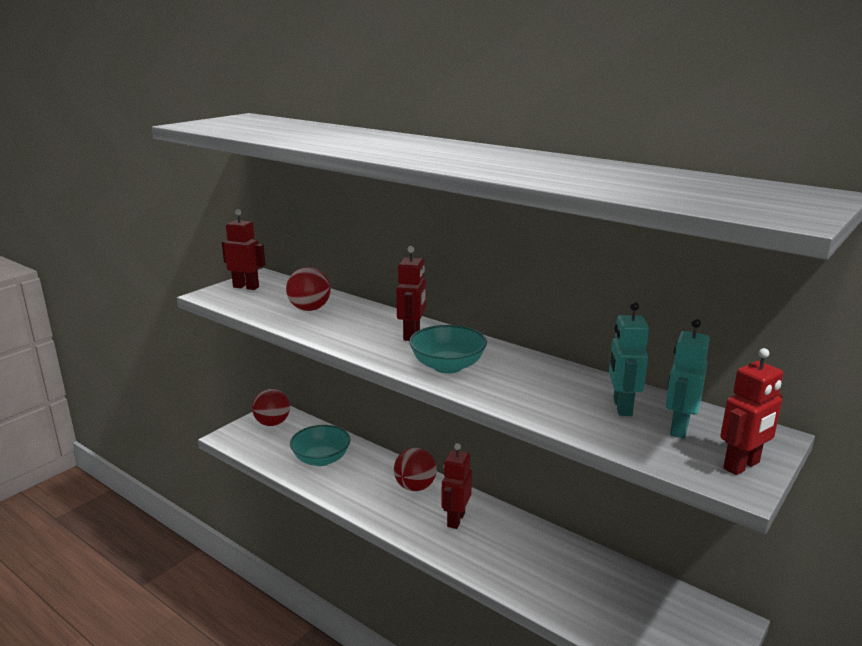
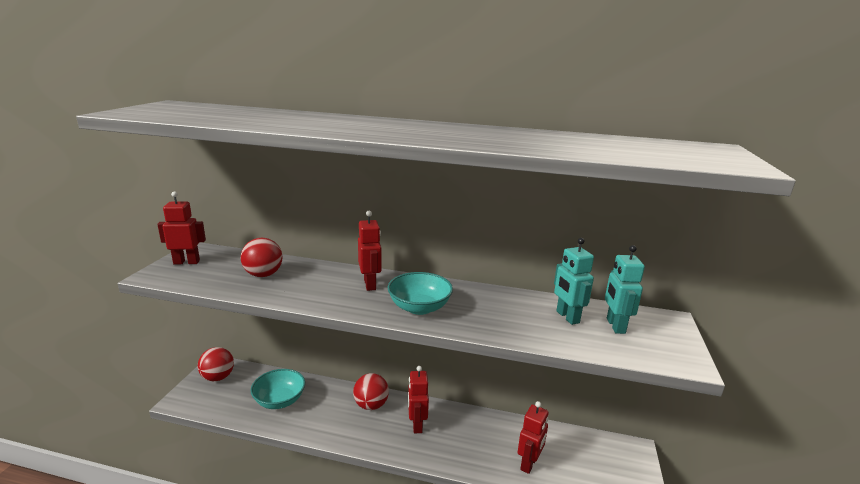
camera: 25 degrees left, 0 degrees up
red robot [720,348,783,475] -> red robot moved to [518,401,549,474]

